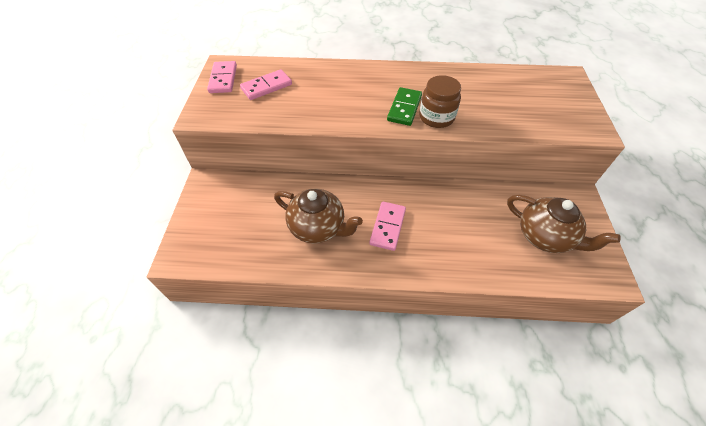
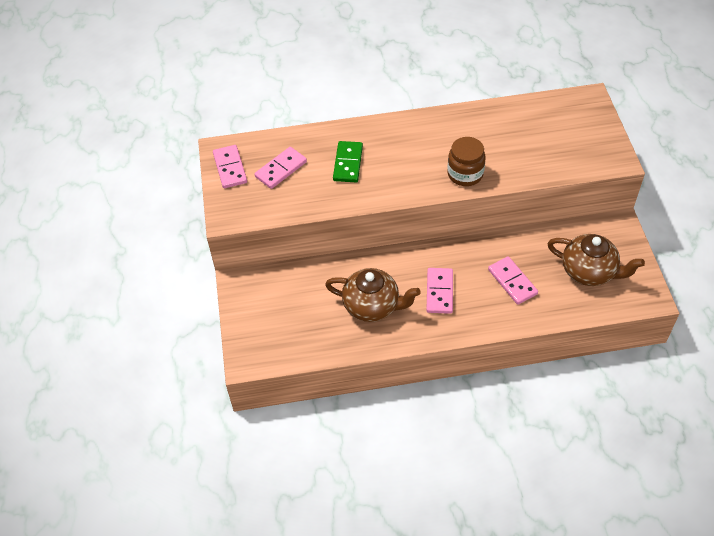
camera: 10 degrees left, 0 degrees up
green domino [387,87,422,126] -> green domino moved to [333,141,363,182]
none -> pink domino [488,256,538,305]

